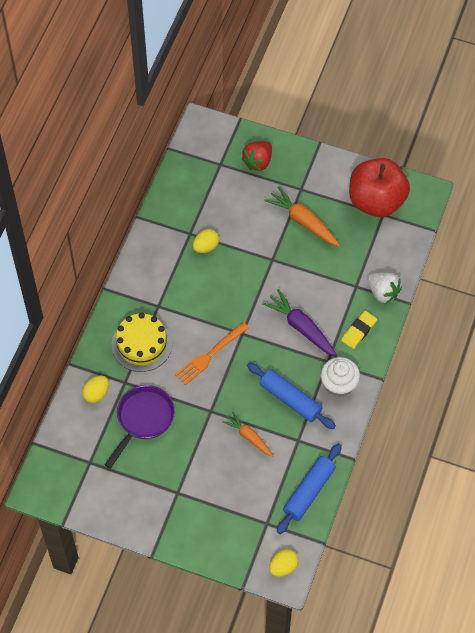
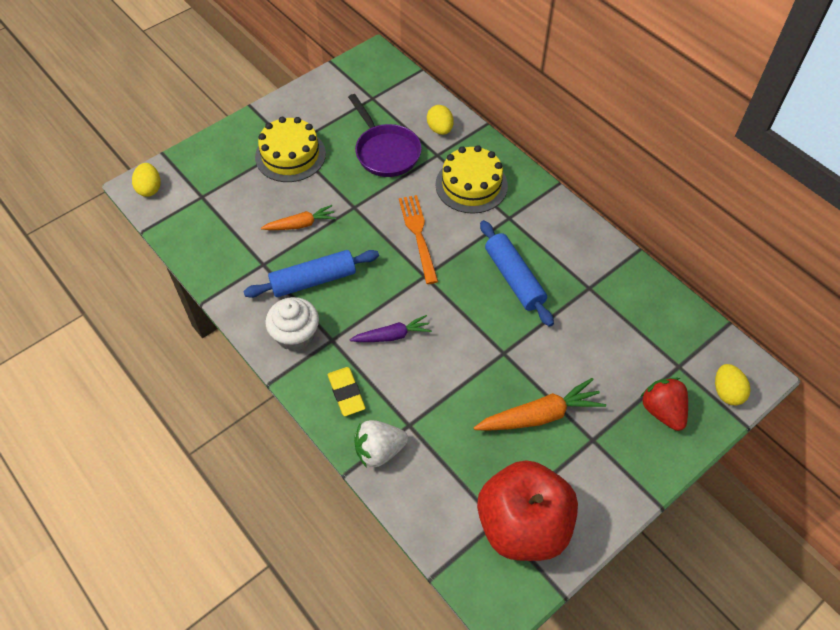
camera: 120 degrees right, 5 degrees down
yellow egg [193,229,219,253] -> yellow egg moved to [715,364,751,405]
purple carrot [262,289,337,357] -> purple carrot [349,315,432,342], size x0.65
blue rolling pin [277,443,342,534] -> blue rolling pin moved to [480,220,554,327]
none -> yellow cake [255,117,326,182]

